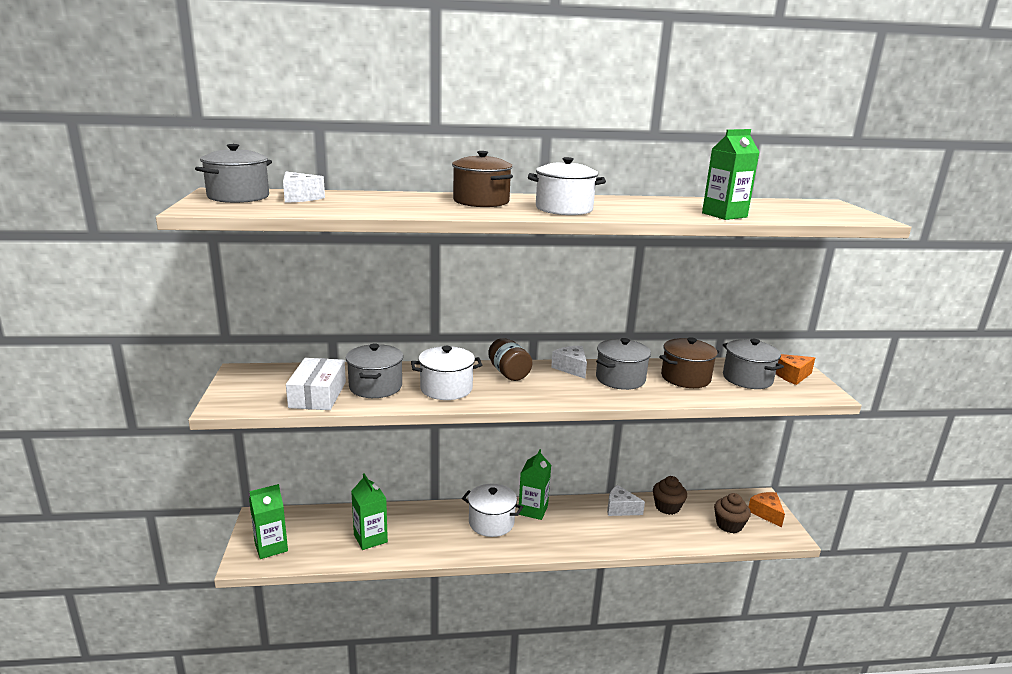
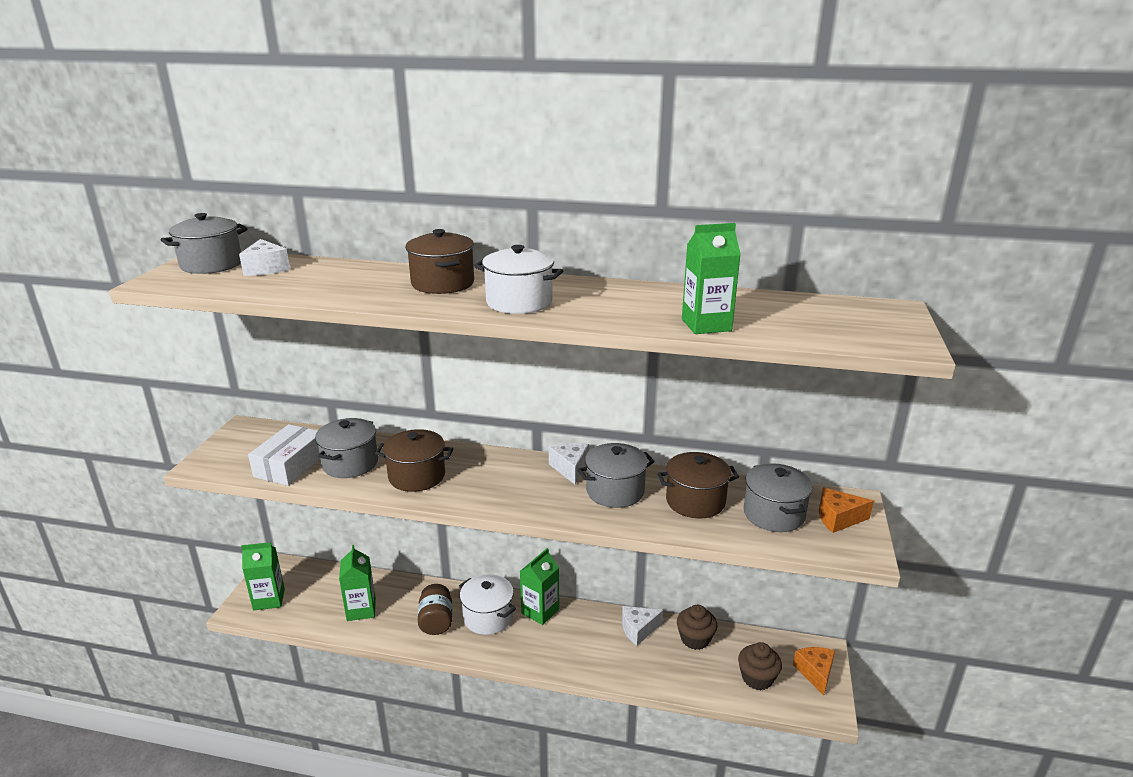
camera: 20 degrees right, 5 degrees up
white pot [411,346,482,400] -> brown pot [375,429,453,492]
brown jar [488,338,533,381] -> brown jar moved to [418,584,452,635]
white cheese [607,485,645,516] -> white cheese turned 60 degrees counterclockwise [622,606,663,646]

